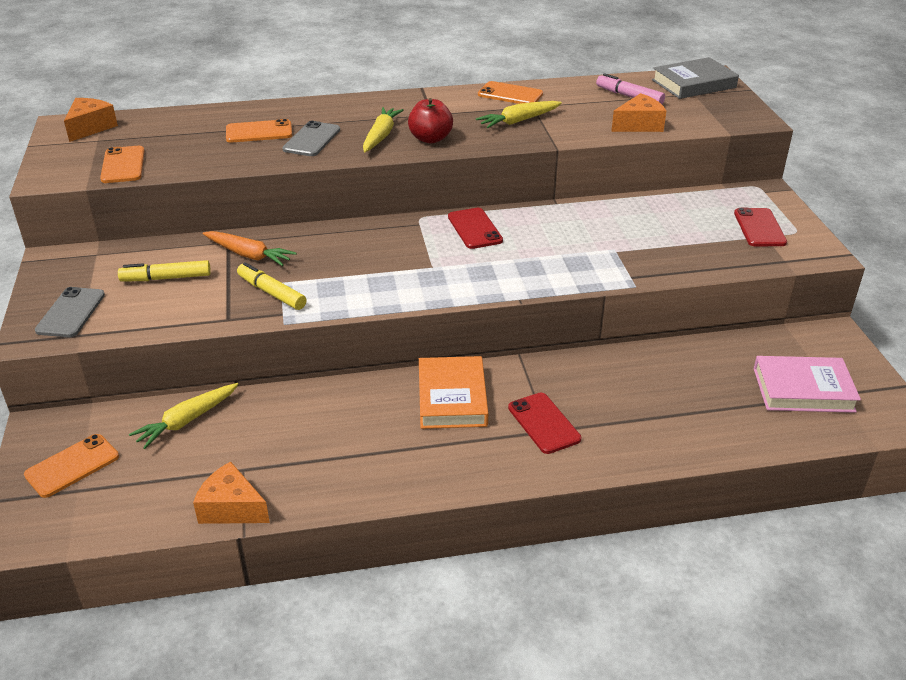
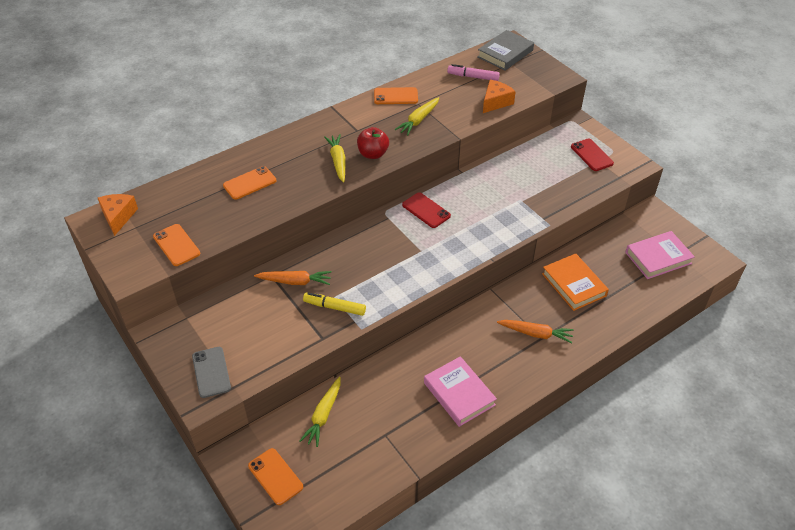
camera: 25 degrees left, 10 degrees up
orange phone [24,434,119,498] -> orange phone turned 60 degrees counterclockwise [248,448,303,505]
yellow marker [118,260,211,281] -> none
orange cheese [193,461,270,524] -> none
grey phone [282,121,340,156] -> none
orange book [419,356,488,429] -> orange book moved to [542,253,609,311]
red phone [508,393,582,454] -> orange carrot [497,320,574,344]
none -> pink book [424,356,497,427]

